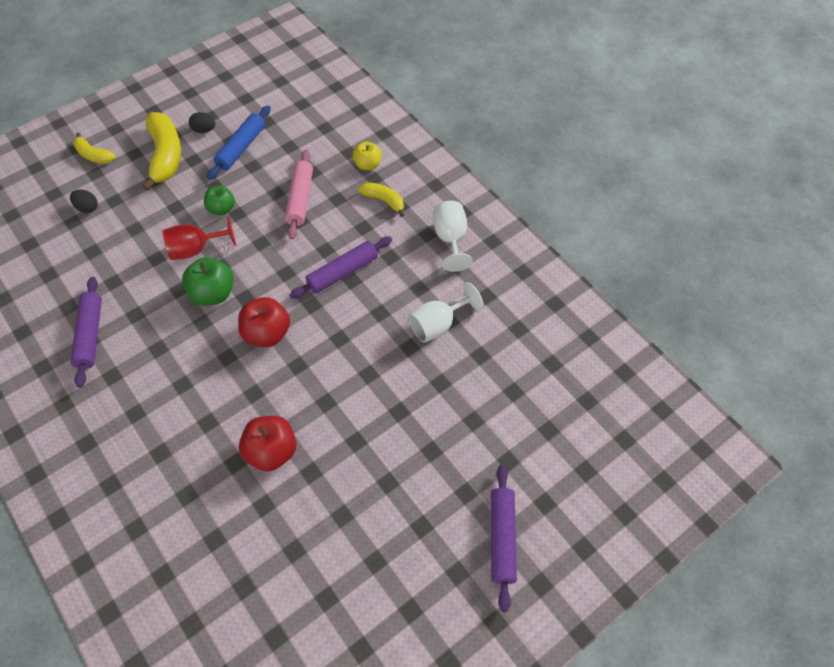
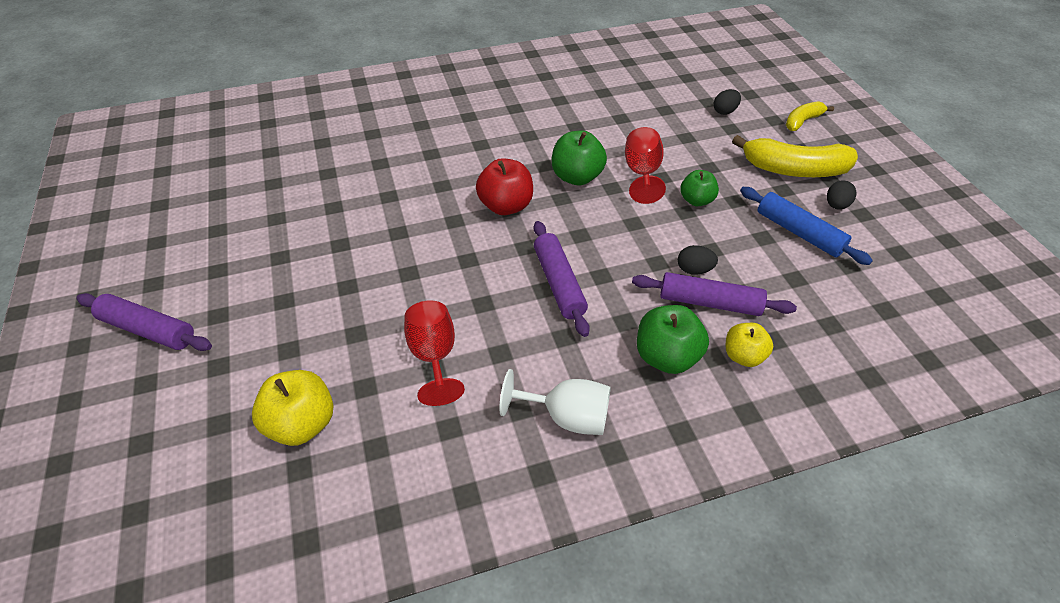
camera: 110 degrees right, 10 degrees down
purple rolling pin [70,277,102,388] -> purple rolling pin moved to [632,272,797,316]
red apple [239,416,296,472] -> none
pink rolling pin [285,149,313,239] -> black egg [678,245,718,275]
yellow banana [358,182,404,217] -> green apple [637,305,709,374]
white goblet [408,282,484,343] -> red goblet [404,300,465,406]
none -> yellow apple [252,370,333,446]

